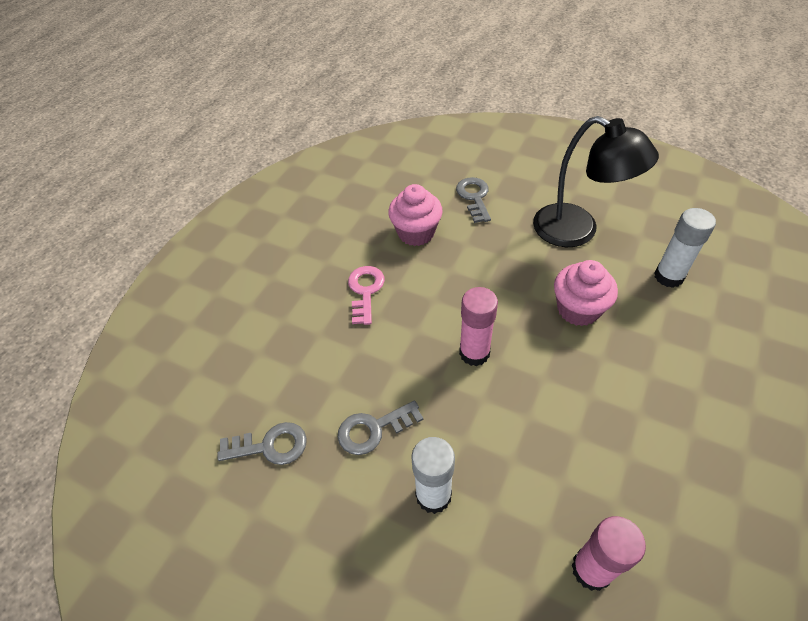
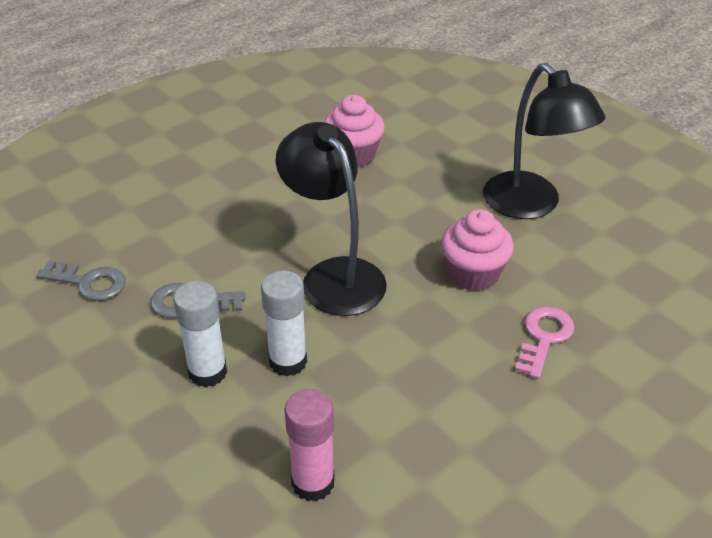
camera: 20 degrees right, 10 degrees down
pink key [348,266,385,325] -> pink key moved to [515,306,575,379]
grey key [456,177,491,223] -> none
pink glue stick [459,287,498,366] -> black lamp [275,122,387,316]
white glue stick [654,208,716,288] -> white glue stick moved to [261,270,307,376]

